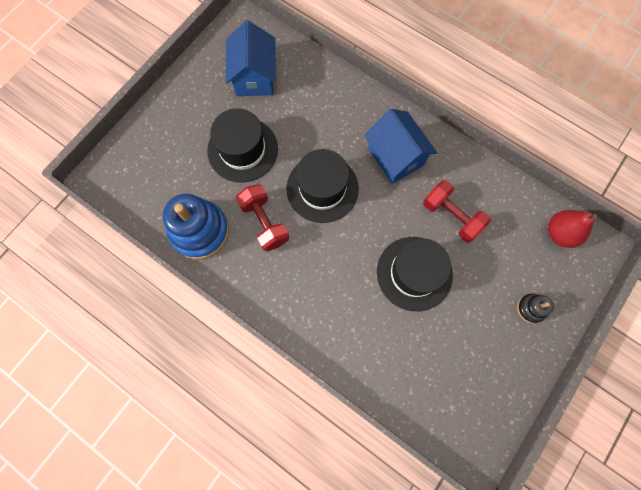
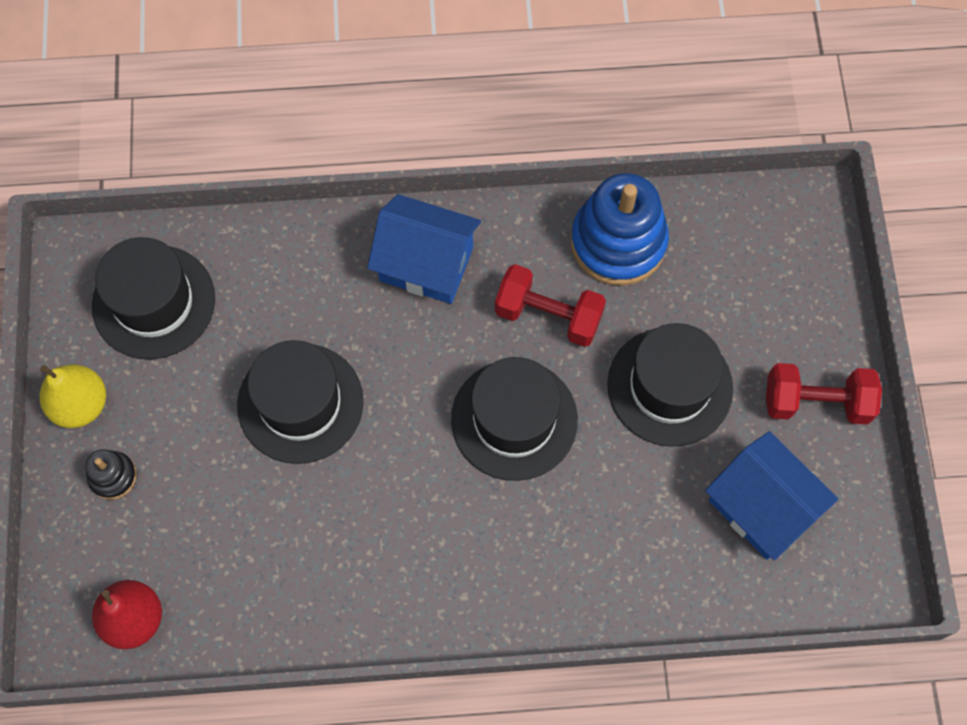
camera: 140 degrees right, 5 degrees down
blue house [364,109,437,184] -> blue house moved to [367,194,481,304]
red dumbbell [423,180,491,242] -> red dumbbell moved to [766,363,882,425]
none -> yellow pear [40,365,106,428]
none -> black hat [92,237,215,359]

